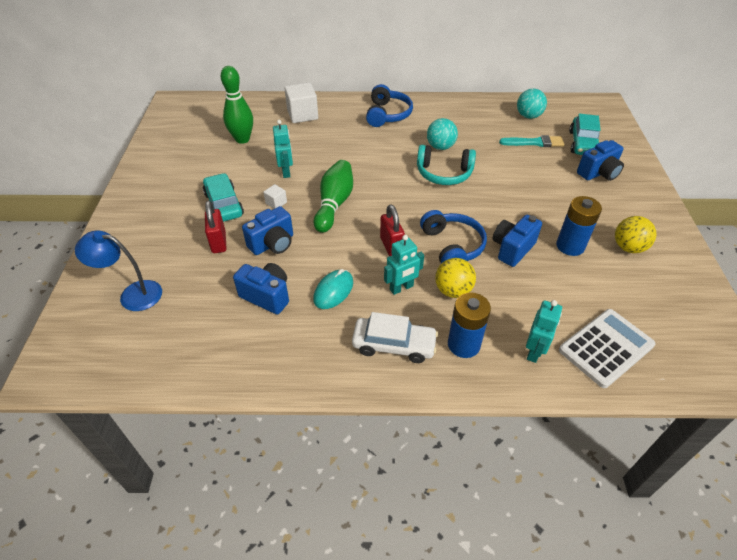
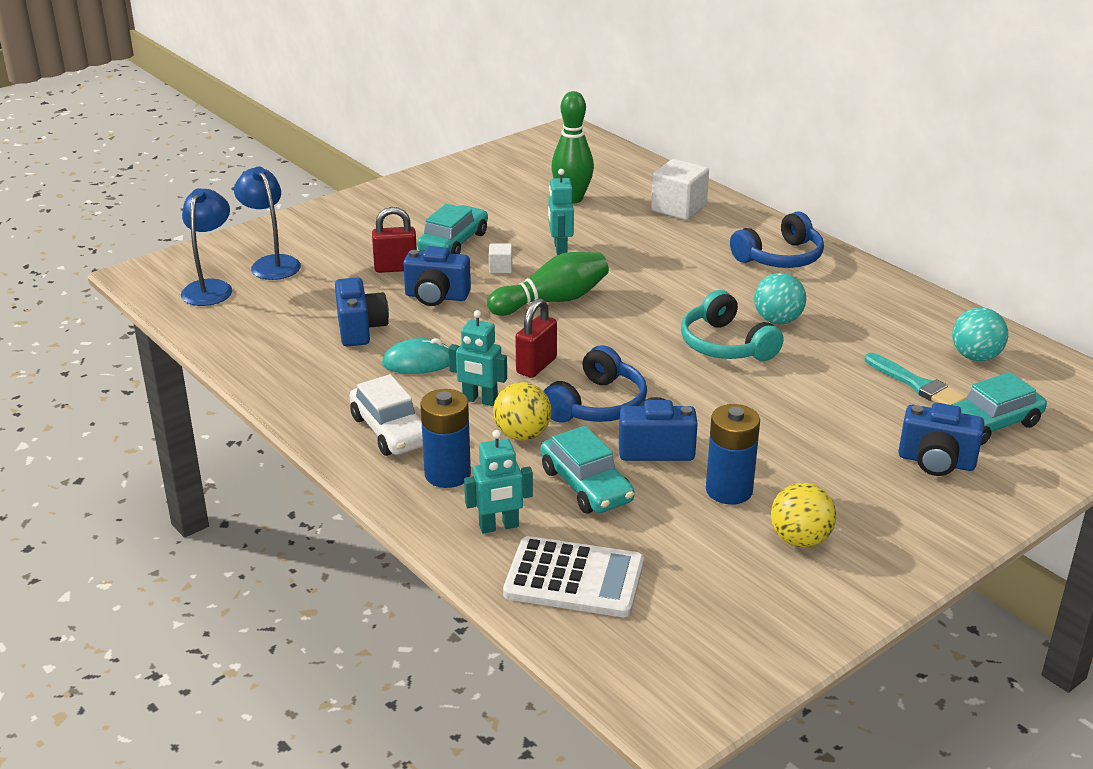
camera: 50 degrees right, 15 degrees down
red padlock [205,201,226,253] -> red padlock turned 45 degrees clockwise [372,207,417,273]
turquoise robot [273,120,293,178] -> turquoise robot turned 135 degrees clockwise [548,169,574,255]
none -> blue lamp [181,188,232,306]
none -> turquoise car [541,426,635,513]

